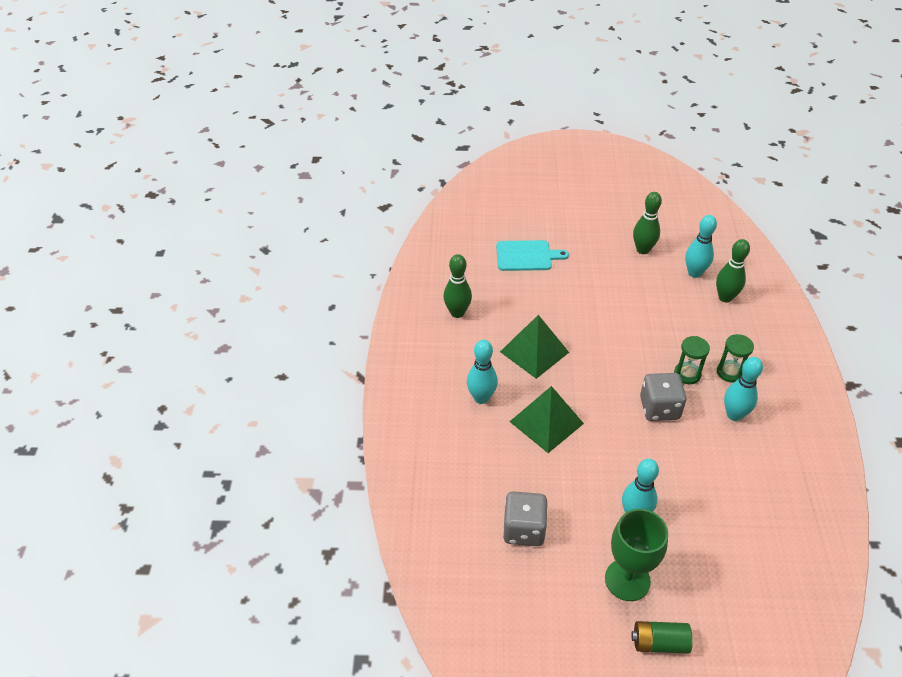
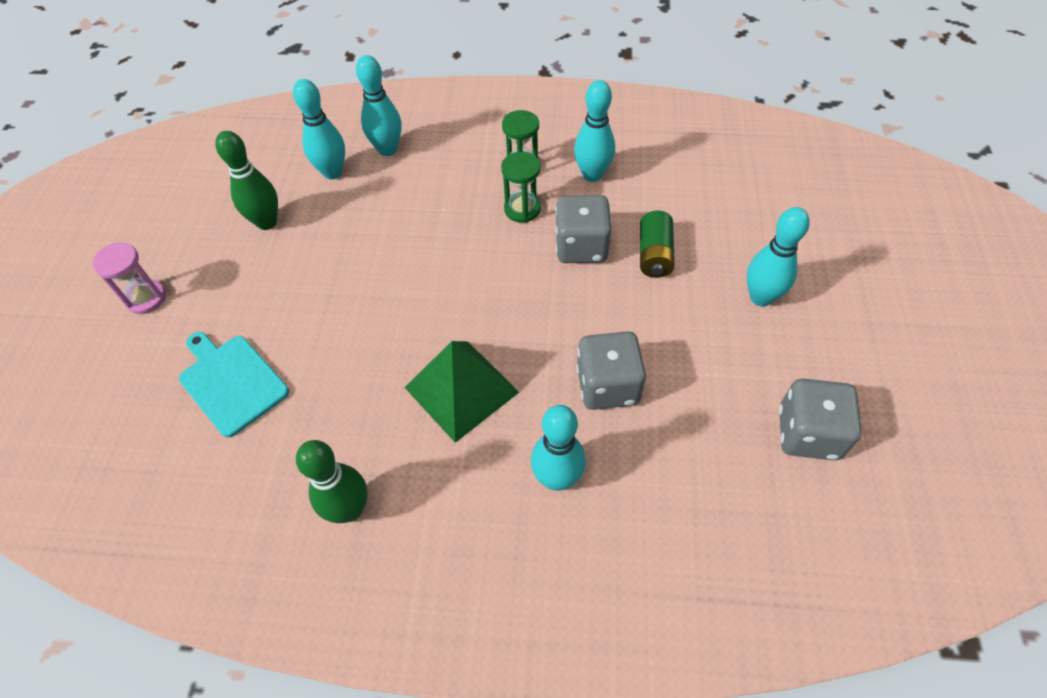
camera: 85 degrees left, 10 degrees up
turquoise cutting board [496,240,569,271] -> turquoise cutting board turned 45 degrees counterclockwise [179,332,289,438]
green pyramid [510,386,584,453] -> grey dice [576,331,646,410]
green goblet [605,509,668,601] -> none
green battery [631,621,693,654] -> green battery moved to [640,210,675,278]
green bowling pin [716,239,750,303] -> turquoise bowling pin [356,55,402,156]
none -> pink hourglass [93,242,166,314]

